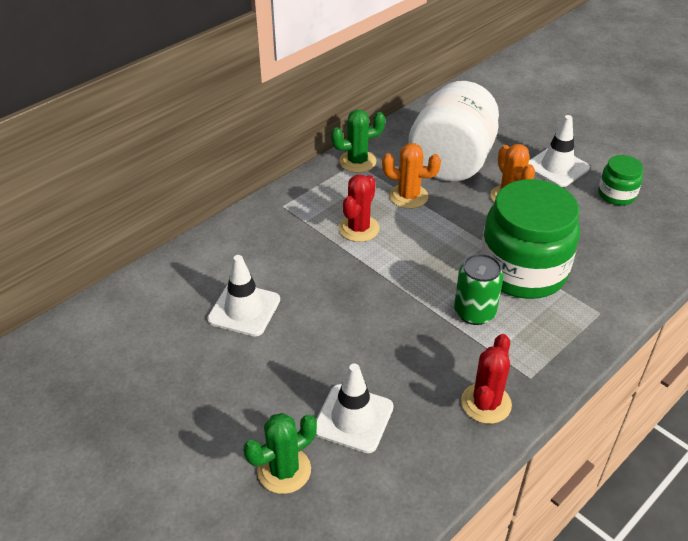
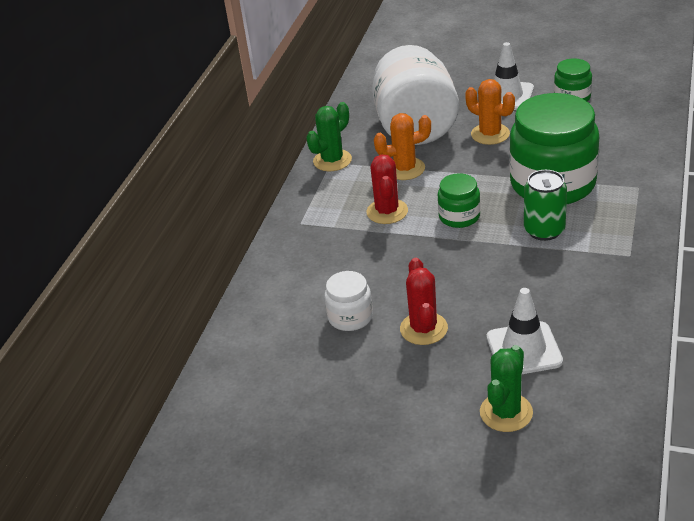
camera: 25 degrees left, 5 degrees down
white traffic cone [207,255,280,337] -> white jar [325,271,373,331]
red cactus [461,334,512,424] -> red cactus moved to [400,258,448,345]
none -> green jar [438,173,481,228]

